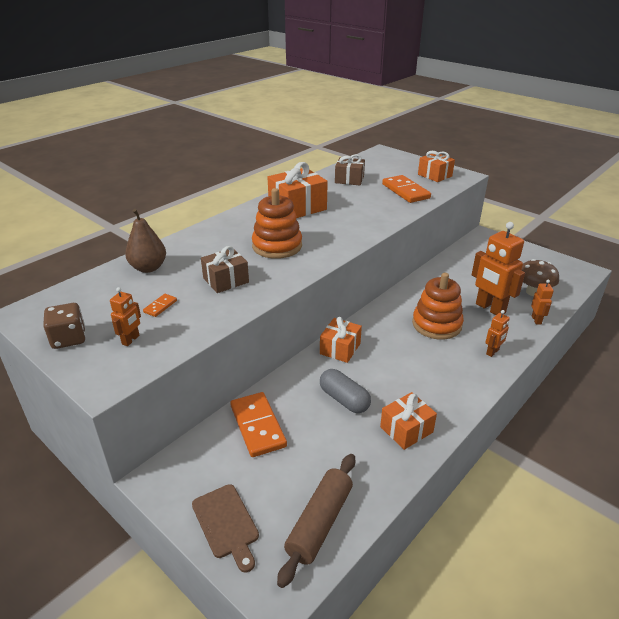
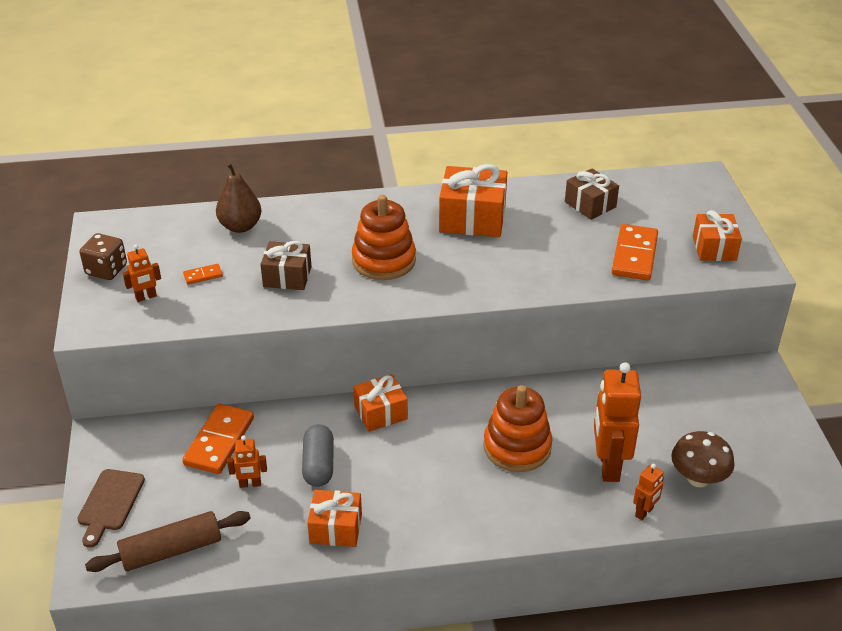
camera: 40 degrees right, 5 degrees up
orange robot [485,310,510,357] -> orange robot moved to [227,435,267,488]

